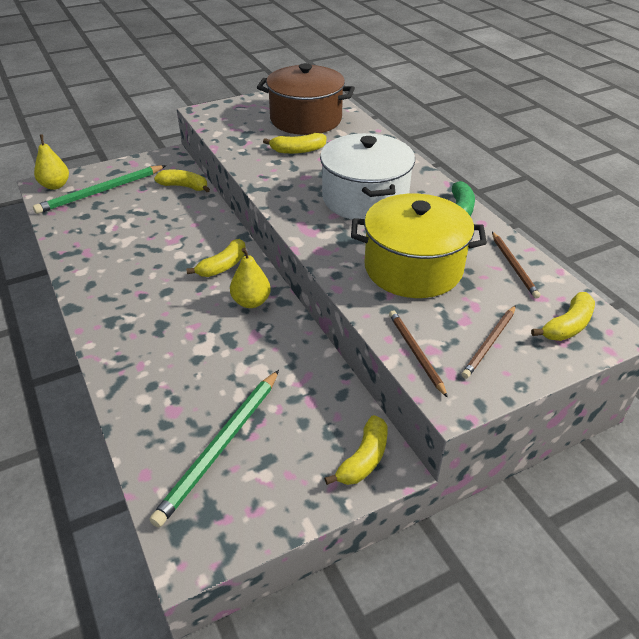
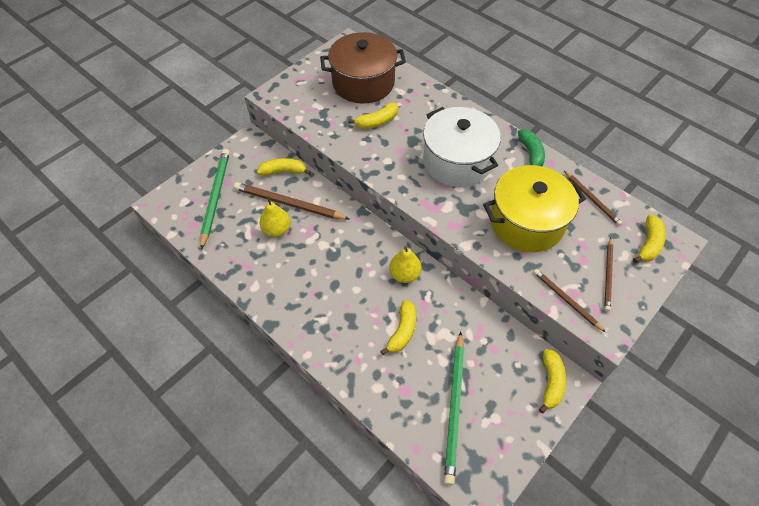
camera: 20 degrees left, 15 degrees up
green pencil [33,165,166,214] -> green pencil turned 150 degrees clockwise [200,149,230,250]
yellow pear [34,135,69,190] -> yellow pear moved to [260,196,290,237]
yellow banana [186,239,246,277] -> yellow banana moved to [380,300,416,355]
none -> brown pencil [234,182,349,220]

